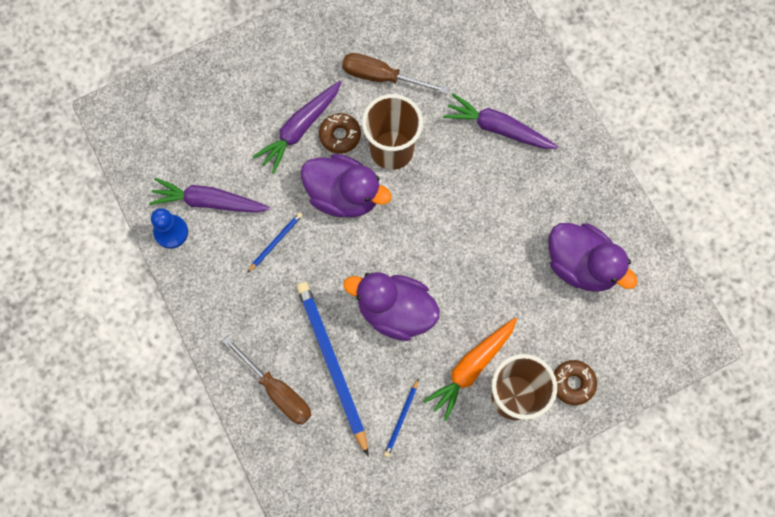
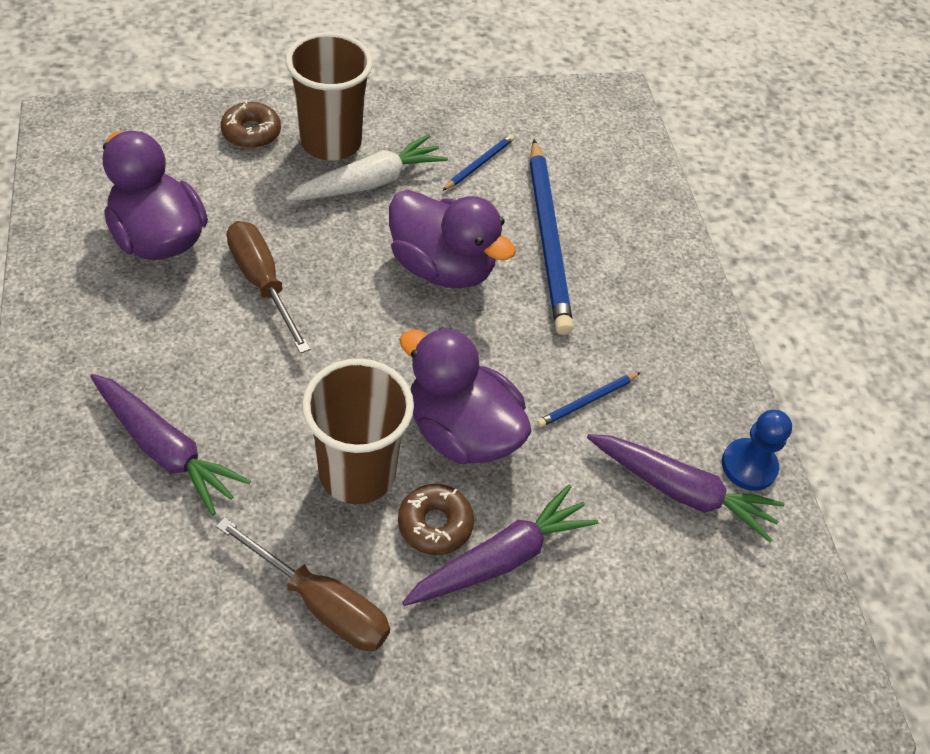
camera: 170 degrees left, 20 degrees down
brown screwdriver [223,336,312,425] -> brown screwdriver moved to [227,221,311,354]
orange carrot [423,318,517,421] -> white carrot [286,134,448,201]

